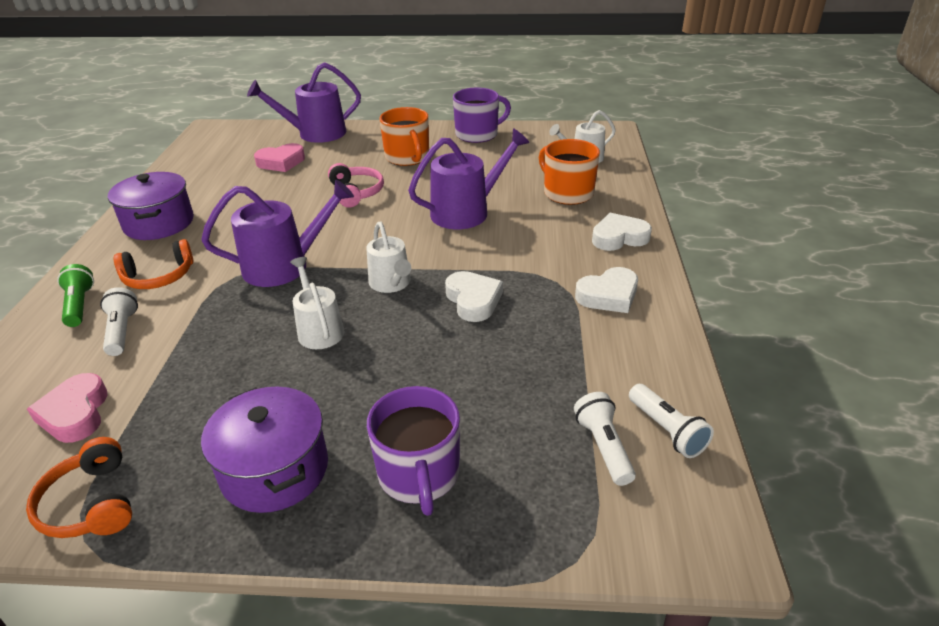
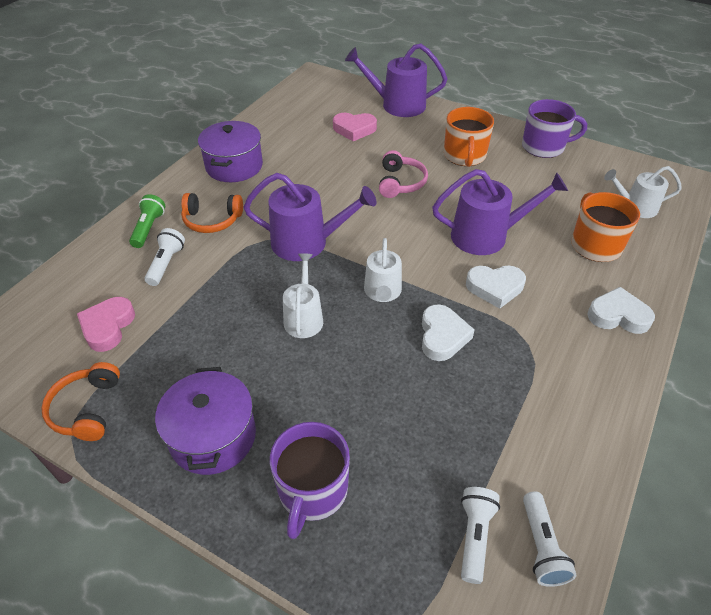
camera: 25 degrees right, 10 degrees up
white heart [575,267,638,313] -> white heart moved to [466,265,526,309]

